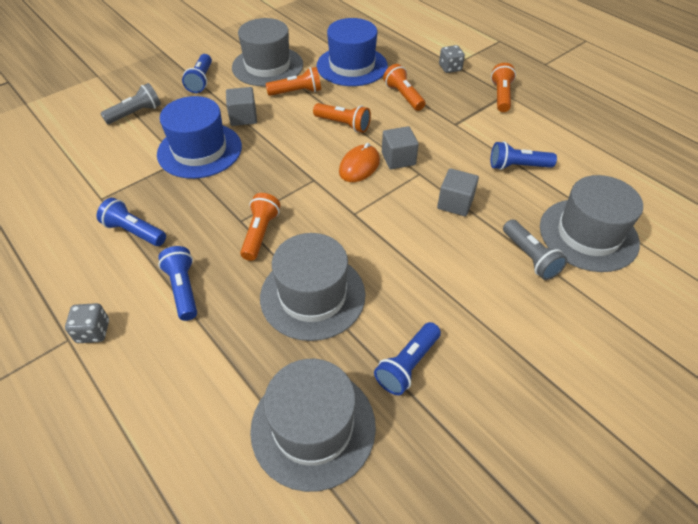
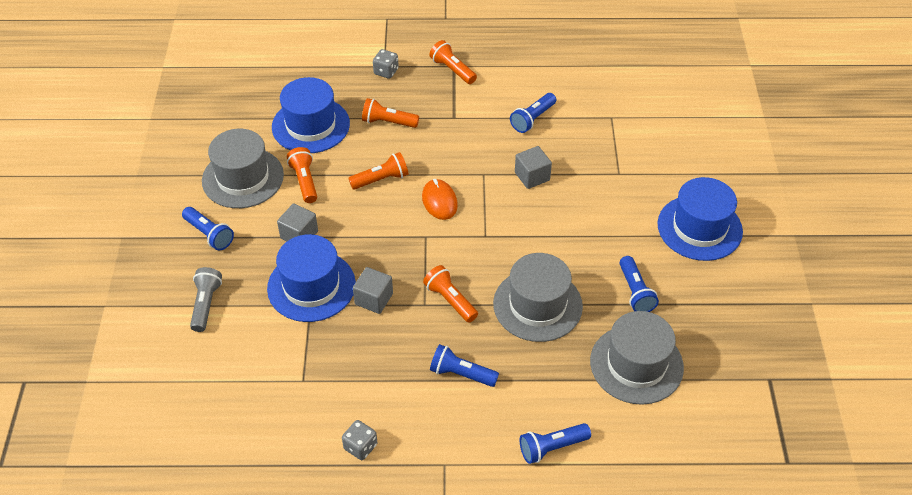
camera: 50 degrees left, 0 degrees up
grey dice [65,303,109,343] -> grey dice moved to [342,420,377,460]
blue flashlight [97,198,166,246] -> blue flashlight moved to [520,423,591,464]
orange flashlight [266,67,321,96] -> orange flashlight turned 45 degrees counterclockwise [287,147,317,203]
grey cube [382,126,419,169] -> grey cube moved to [353,267,393,314]
grey flashlight [503,219,567,280] -> none
grey hat [540,175,643,272] -> none
none -> blue hat [657,177,743,261]

